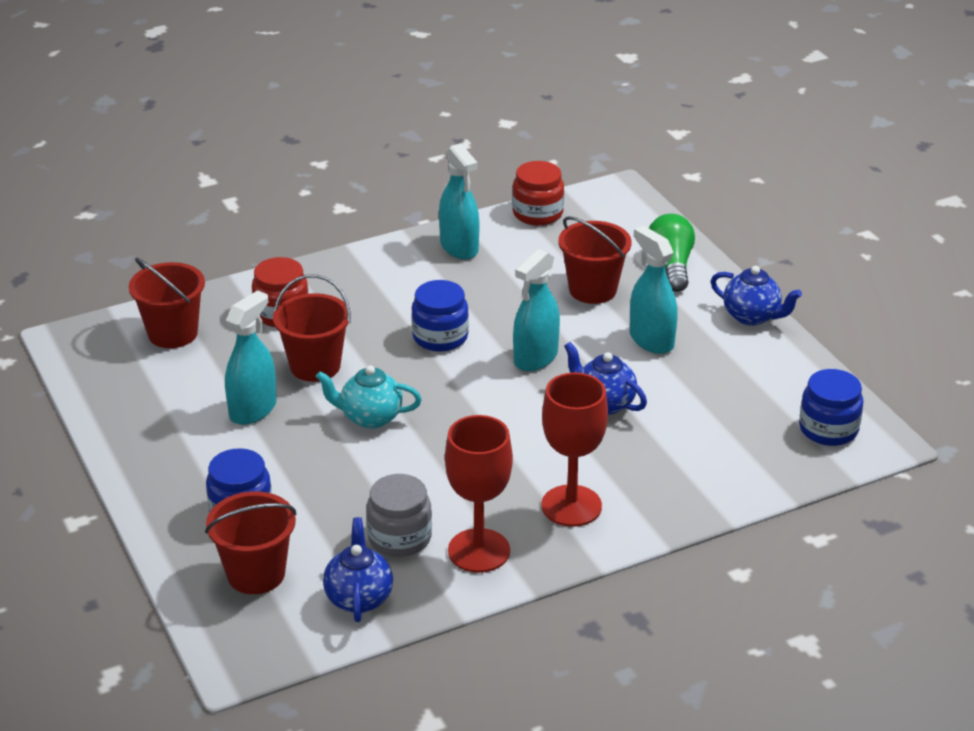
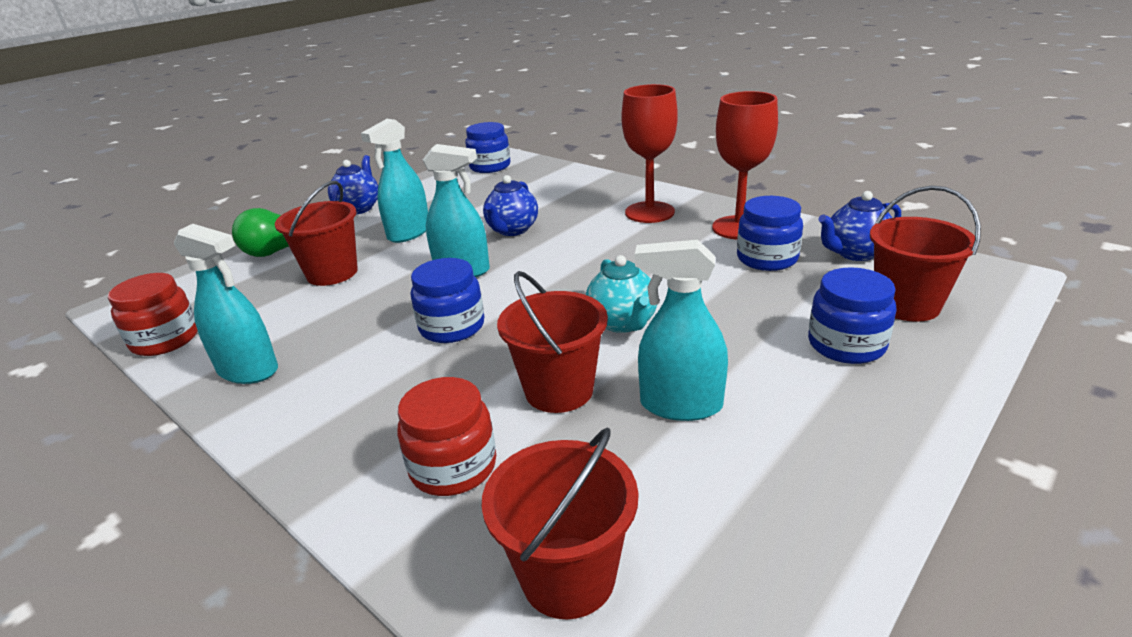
camera: 110 degrees left, 5 degrees down
grey jar [366,474,432,557] -> blue jar [737,196,803,271]
turquoise spray bottle [439,143,479,259] -> turquoise spray bottle turned 75 degrees clockwise [174,224,278,384]

